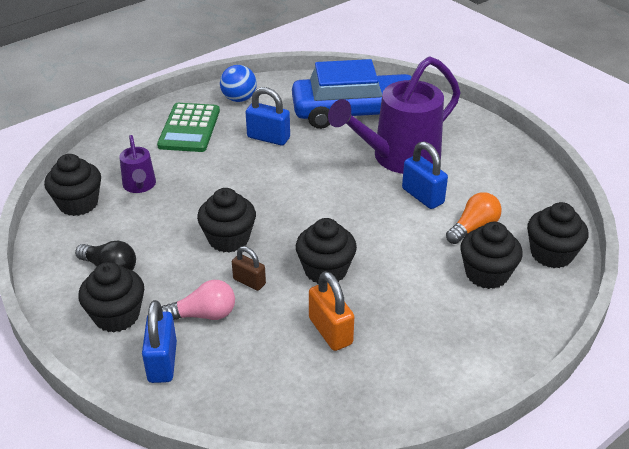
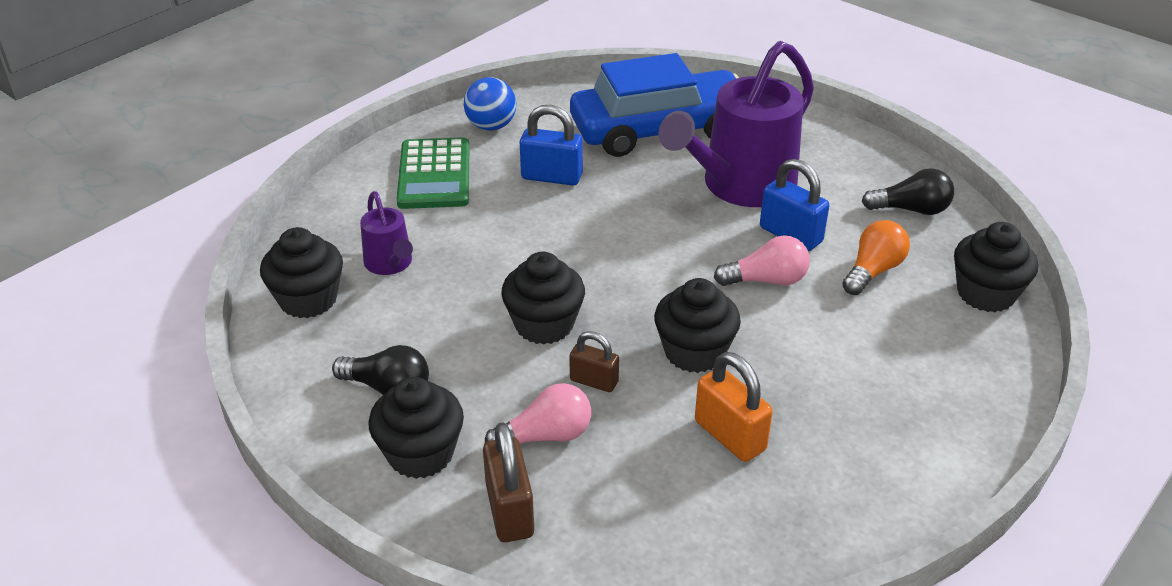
camera: 10 degrees left, 0 degrees up
blue padlock [142,300,177,383] -> brown padlock [483,422,534,542]
black cupcake [460,222,523,289] -> none
none -> pink light bulb [714,235,810,286]
none -> black light bulb [862,168,954,215]

